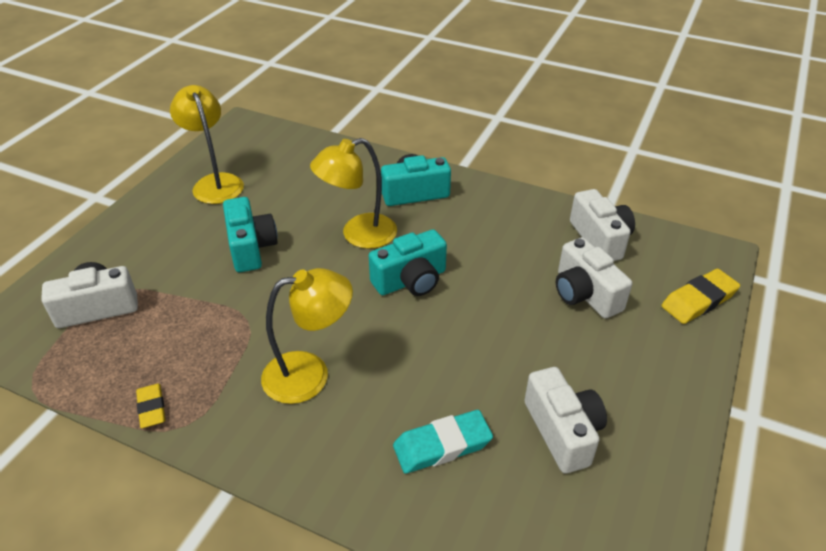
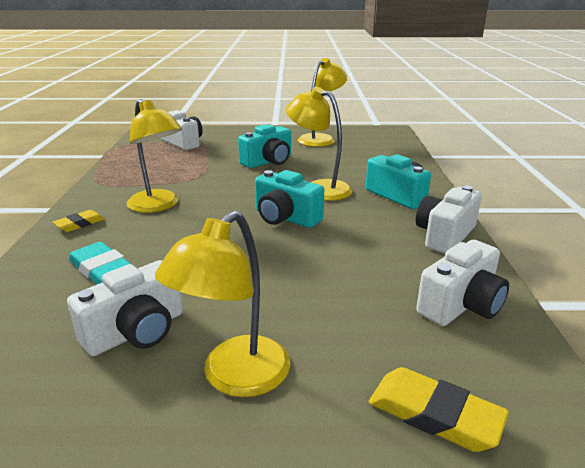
camera: 65 degrees right, 15 degrees down
yellow eraser [136,384,165,428] -> yellow eraser moved to [53,210,105,232]
white camera [556,237,632,319] -> white camera moved to [416,185,482,253]
none -> yellow lamp [155,211,290,397]

